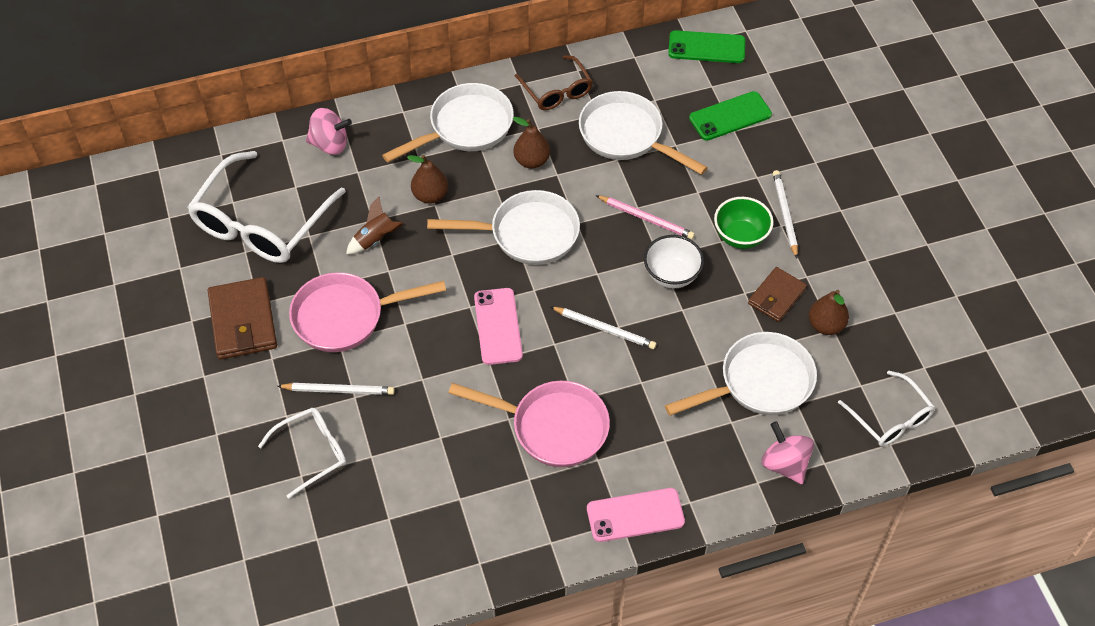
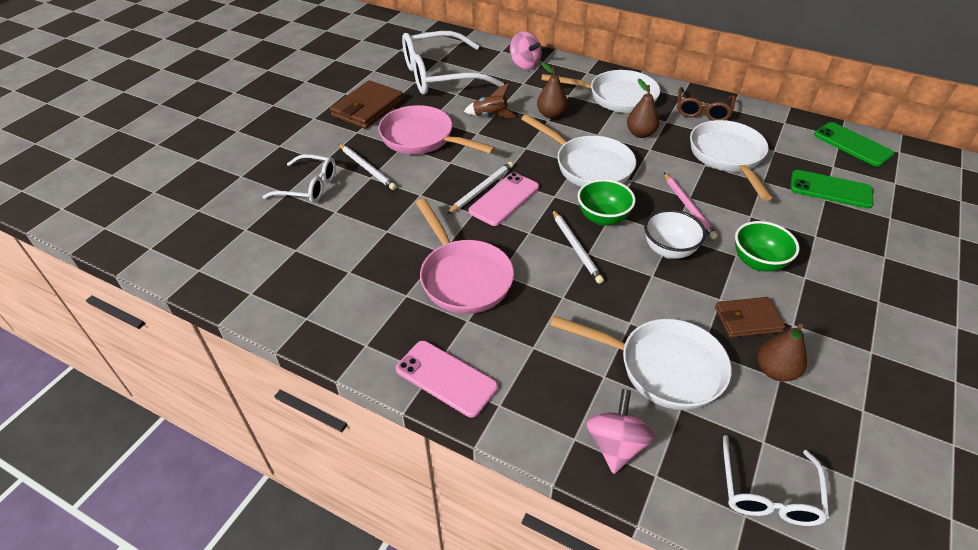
camera: 45 degrees right, 10 degrees down
white pencil [773,170,798,258] -> white pencil moved to [447,162,513,214]
none -> green bowl [578,179,635,226]

